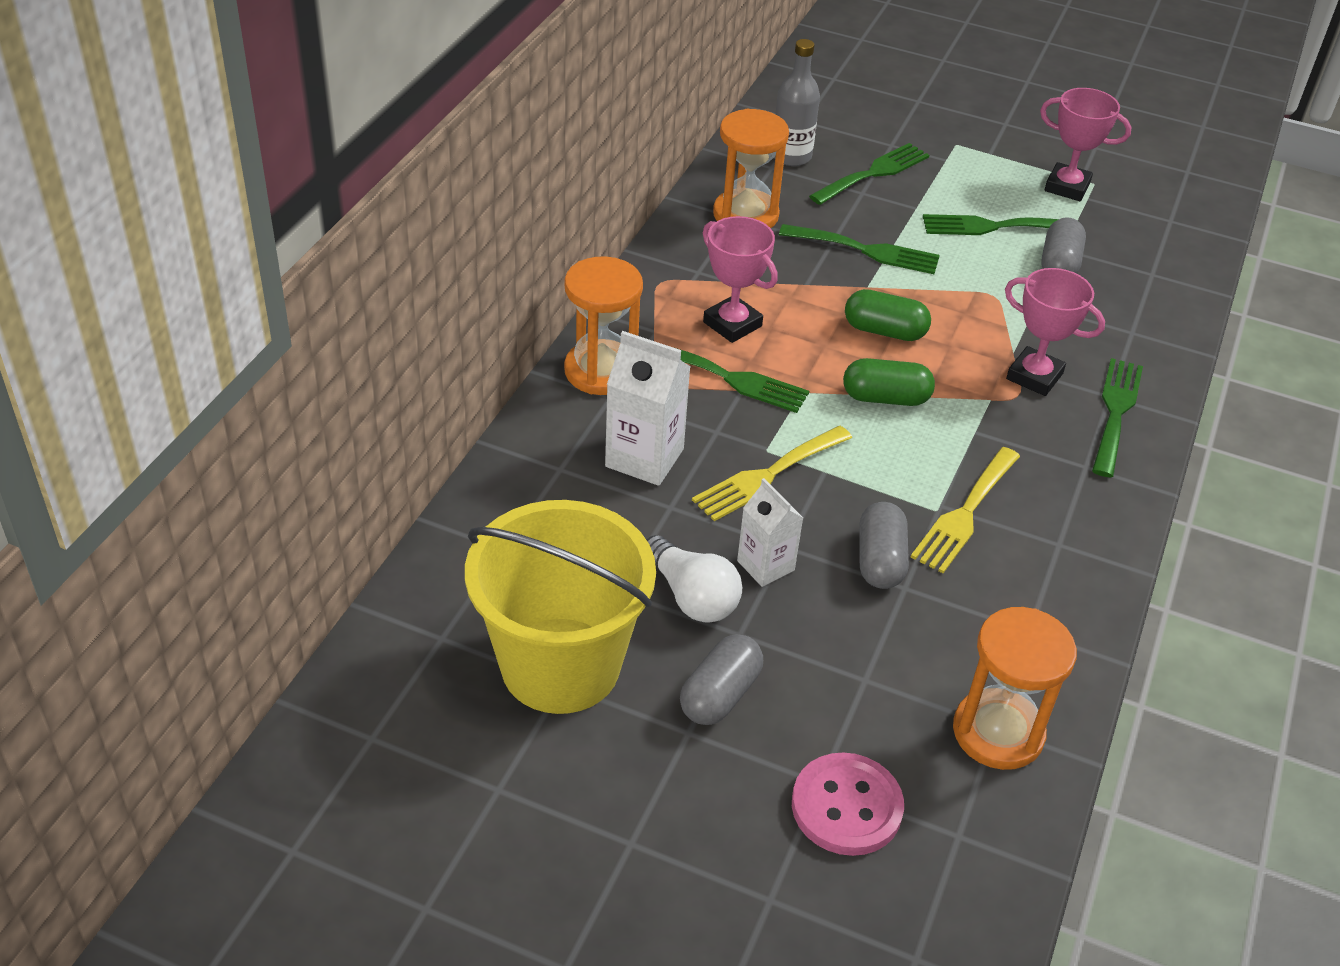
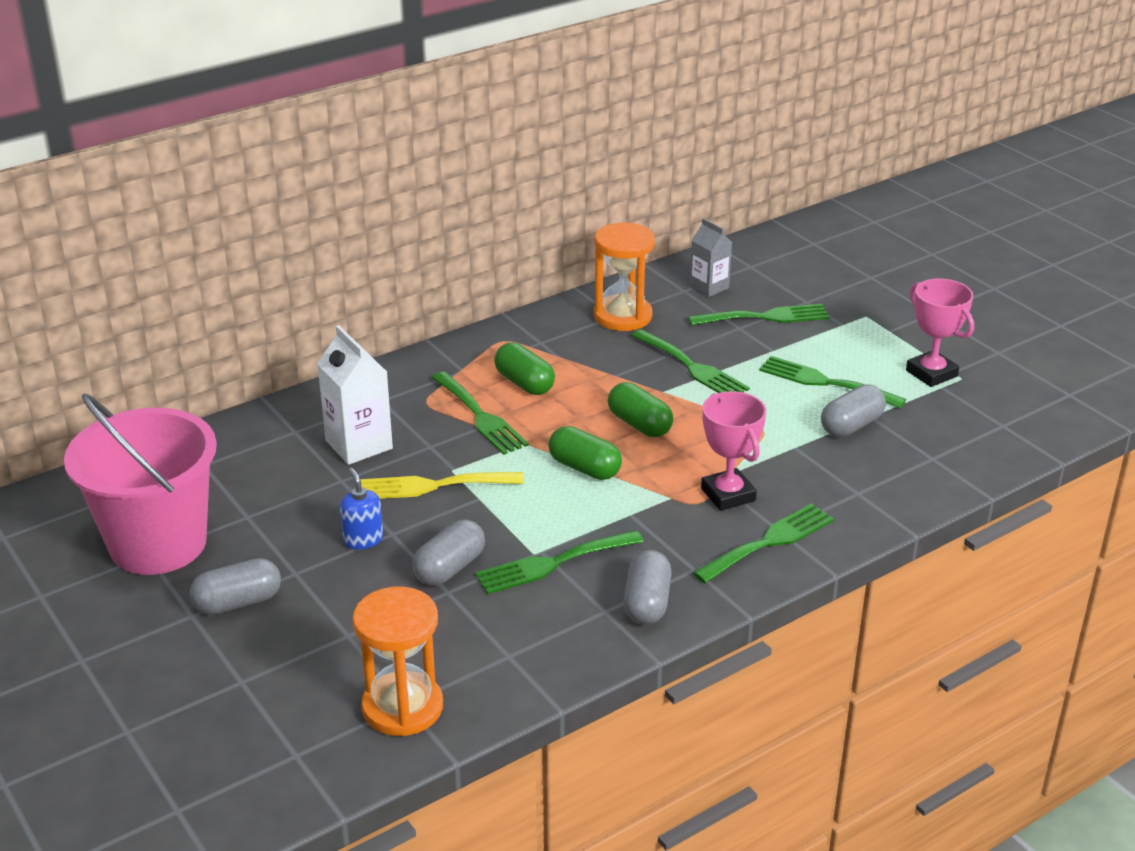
camera: 35 degrees right, 10 degrees down
yellow bucket [465,500,656,714] -> pink bucket [64,394,217,575]
orange hourglass [564,256,643,395] -> none
white light bulb [647,535,742,622] -> none
pink trophy [703,216,778,343] -> green capsule [494,342,555,395]
white carton [737,478,803,587] -> blue soap dispenser [340,468,383,550]
grey bottle [774,39,820,166] -> grey carton [689,218,732,297]
pink button [792,752,904,856] -> none
yellow fork [911,447,1020,573] -> green fork [475,530,644,594]
none -> grey capsule [623,550,672,625]

